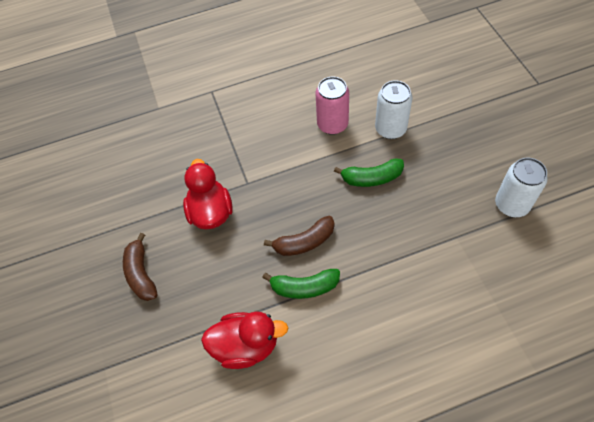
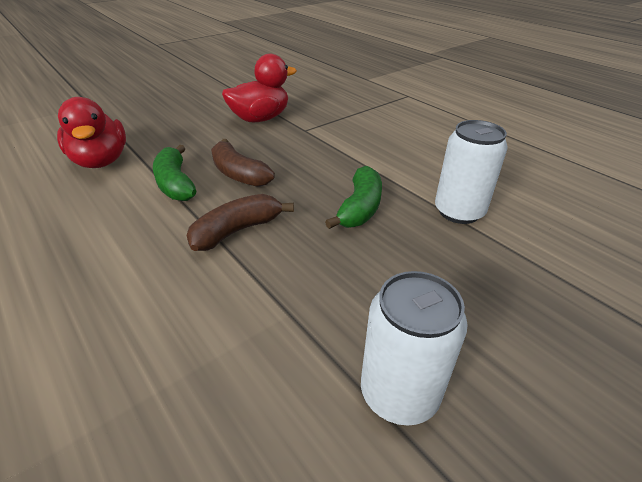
camera: 65 degrees right, 20 degrees down
brown banana [123,233,157,301] -> brown banana moved to [186,194,294,251]
pink can [316,76,349,135] -> none
green banana [334,158,404,187] -> green banana turned 135 degrees counterclockwise [325,166,382,229]

